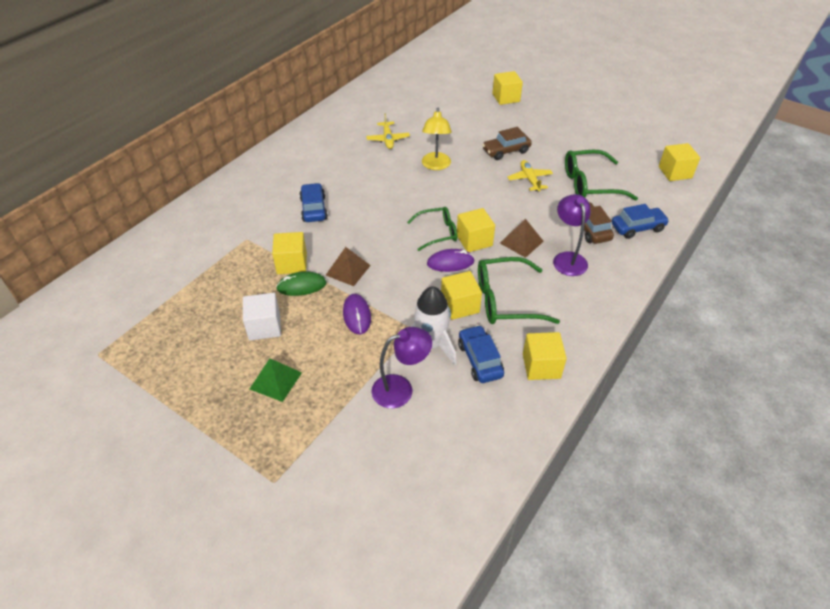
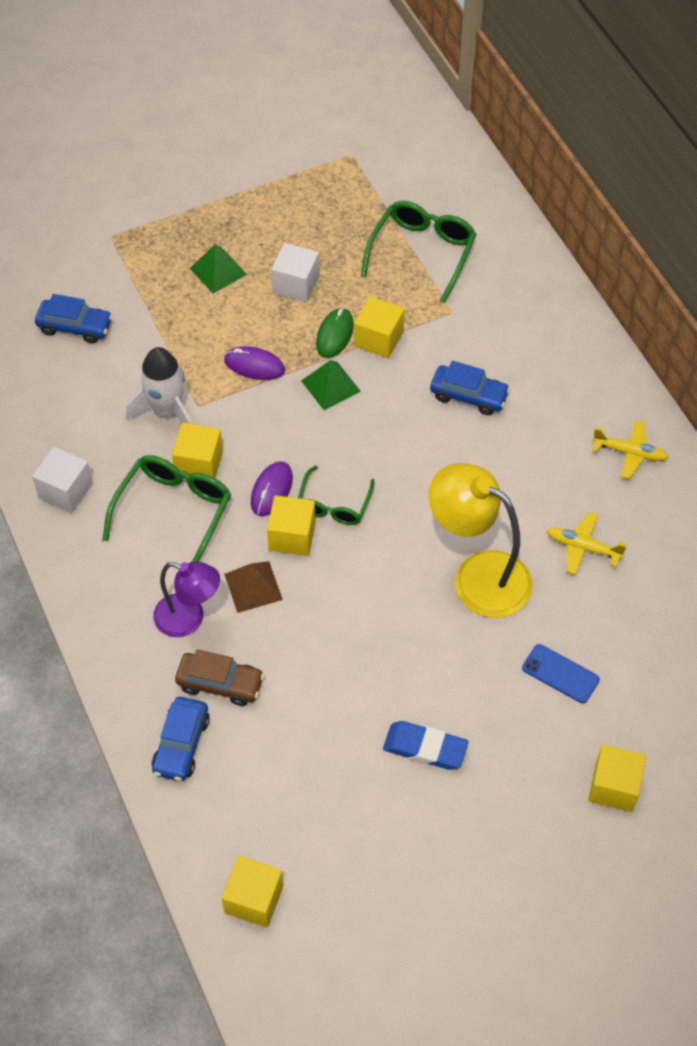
camera: 120 degrees right, 10 degrees up
brown pyramid [326,247,371,286] -> green pyramid [301,360,361,410]
purple lamp [372,327,432,408] -> none
yellow lamp [422,108,452,170] -> yellow lamp [429,463,533,618], size x1.56
blue car [458,325,504,383] -> blue car moved to [35,294,113,344]
brown car [482,127,532,160] -> none
yellow plane [507,160,553,192] -> yellow plane moved to [592,420,669,479]
yellow cube [523,332,567,380] -> white cube [32,447,93,513]
green glasses [565,150,638,201] -> green glasses moved to [361,201,477,303]
none -> blue eraser [383,721,469,770]
none -> blue phone [522,644,600,703]

